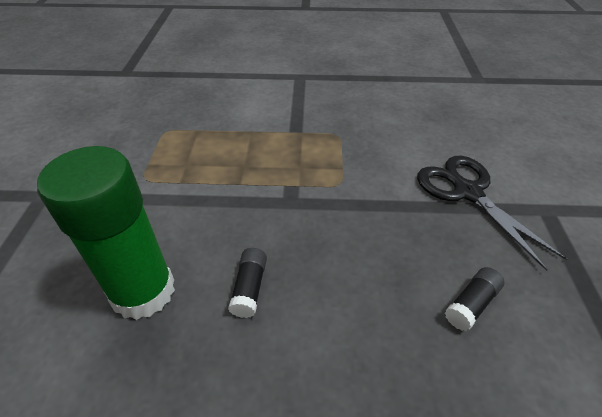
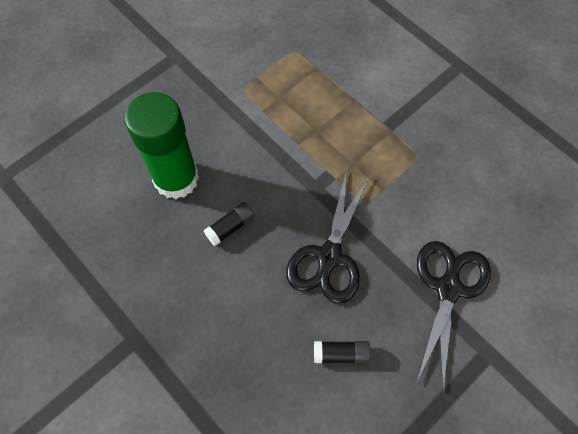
camera: 45 degrees right, 20 degrees up
none -> black scissors [286,170,369,304]

